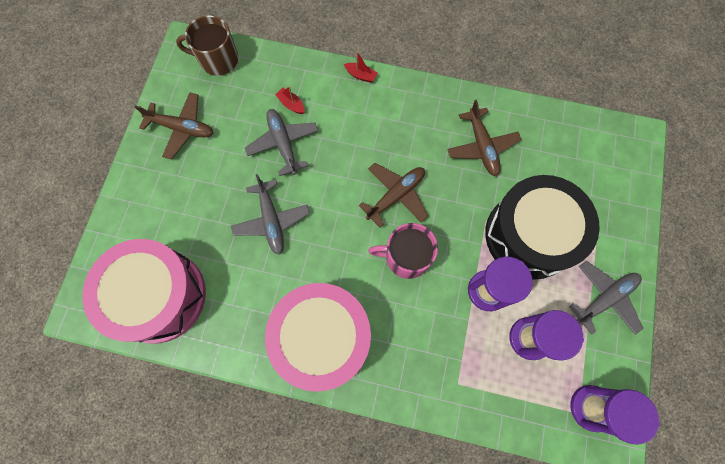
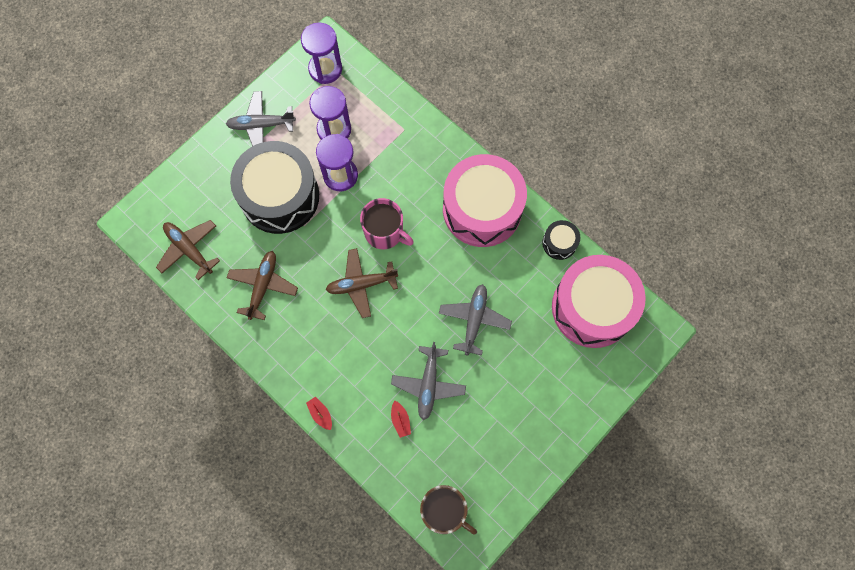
camera: 150 degrees left, 0 degrees up
brown plane [135,92,213,159] -> brown plane moved to [156,220,220,280]
none -> black drum [542,220,580,260]

